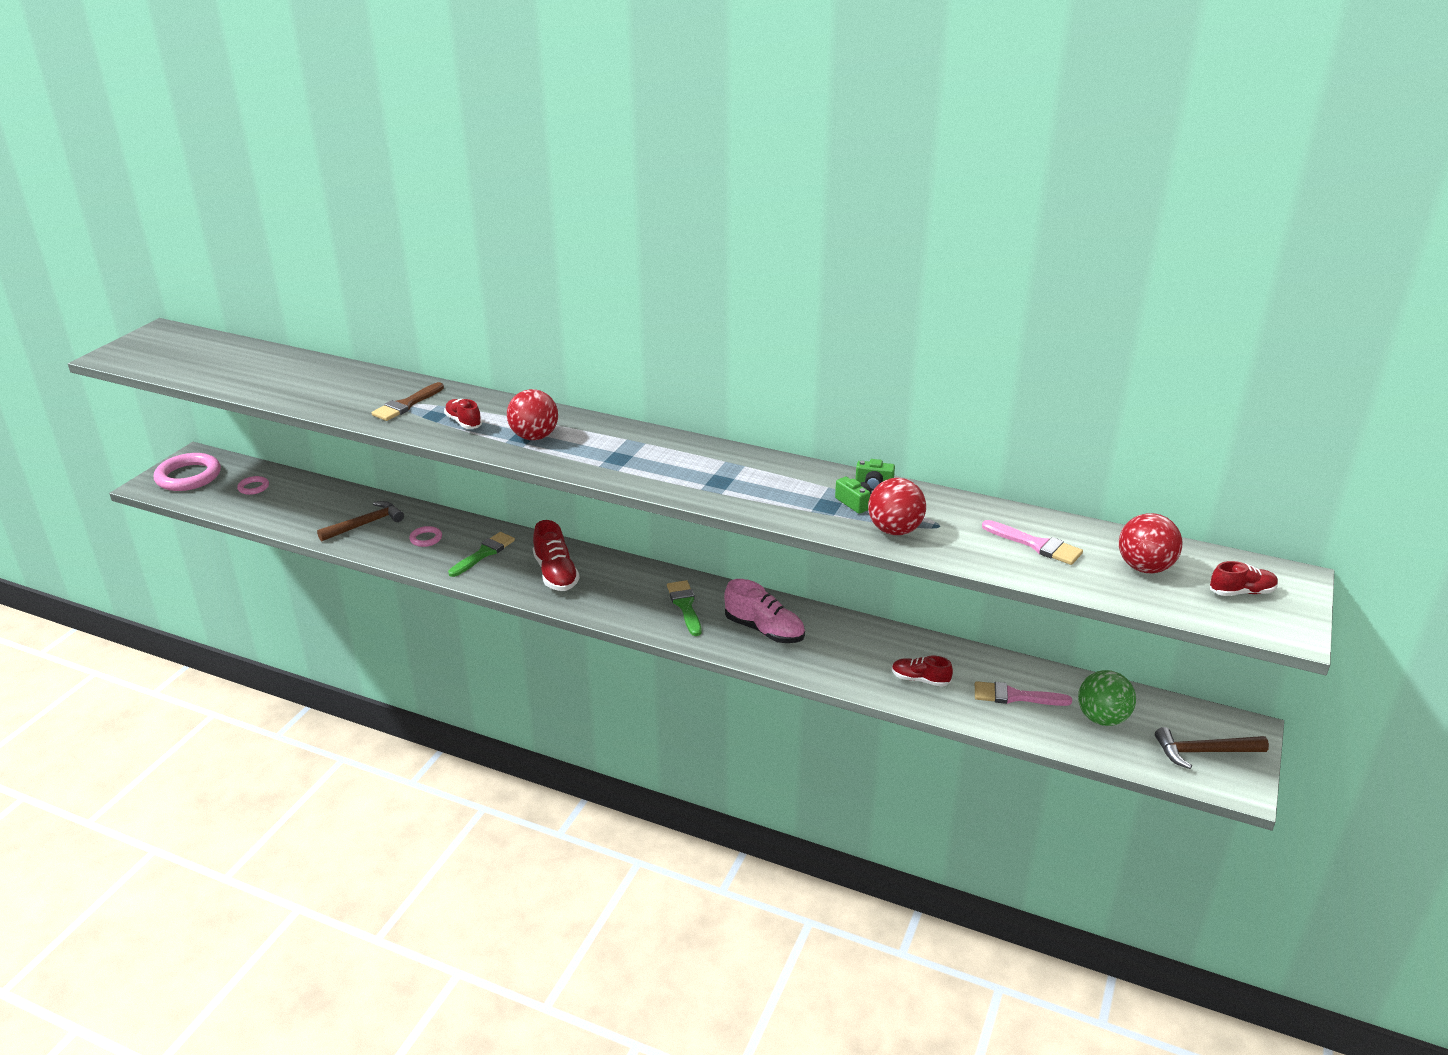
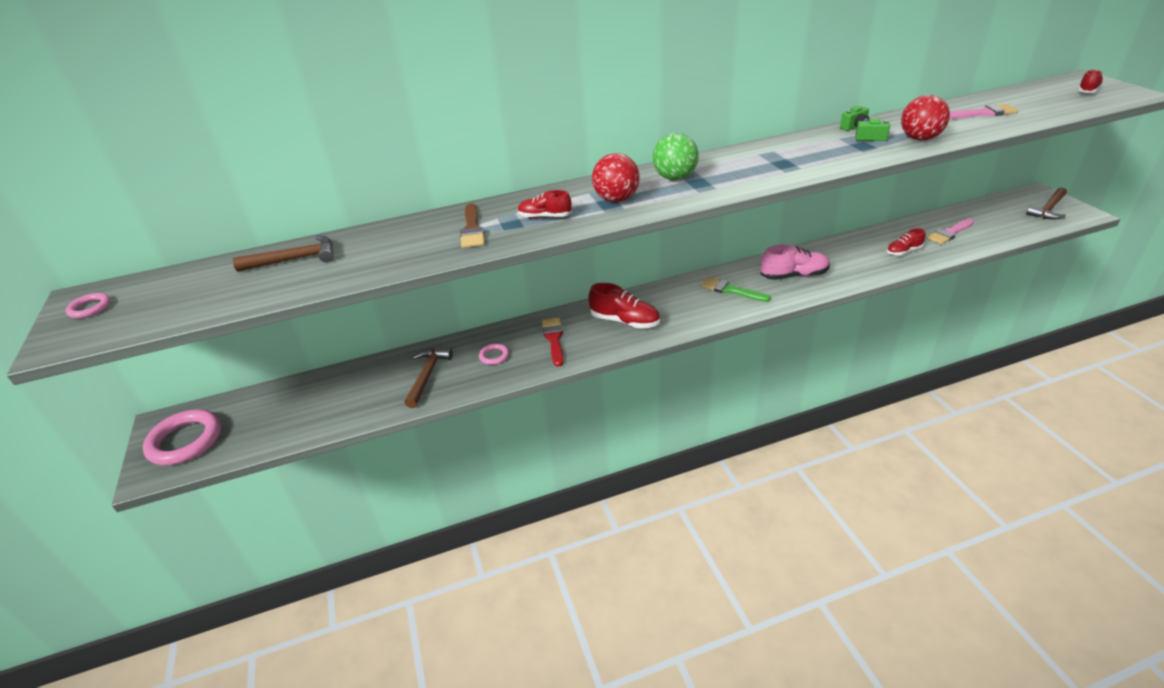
camera: 40 degrees left, 5 degrees up
pink ring [237,476,269,495] -> pink ring moved to [66,293,110,319]
green brush [448,532,515,577] -> red brush [542,317,564,367]
green ball [1078,670,1136,726] -> green ball moved to [653,133,699,180]
red ball [1119,513,1182,573] -> none
none -> brown hammer [233,236,334,272]

